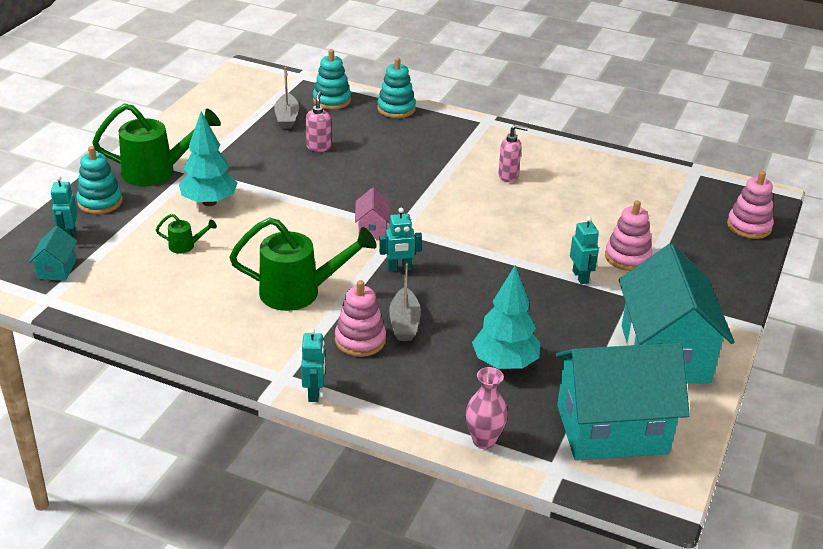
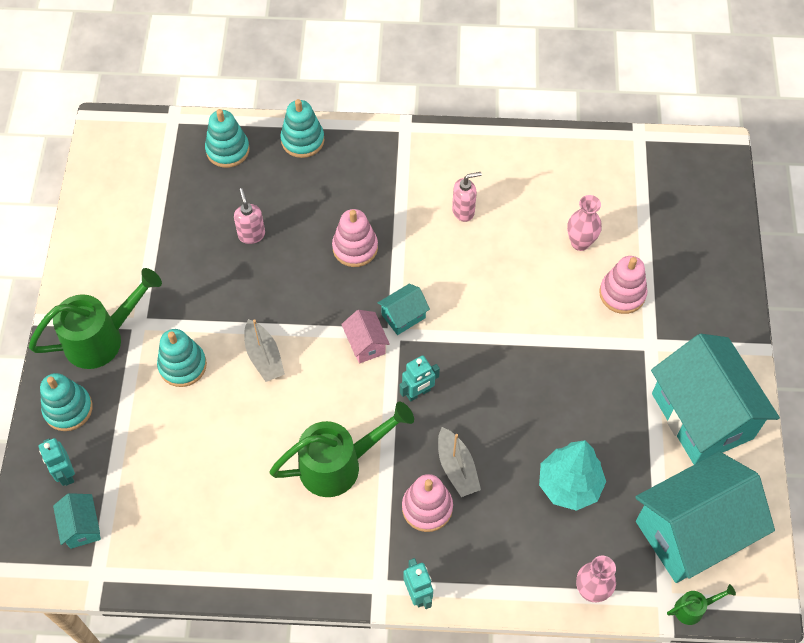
camera: 20 degrees left, 25 degrees up
green watering can [156,214,217,254] -> green watering can moved to [667,584,736,625]
turquoise tree [179,111,238,206] -> turquoise stacking toy [157,329,207,387]
grey boat [274,67,299,129] -> grey boat moved to [244,319,285,382]
turquoise robot [570,216,599,284] -> none
pink stacking toy [727,171,774,239] -> pink stacking toy moved to [332,209,378,267]
none -> turquoise house [378,283,430,335]
none -> pink vase [567,195,602,251]

